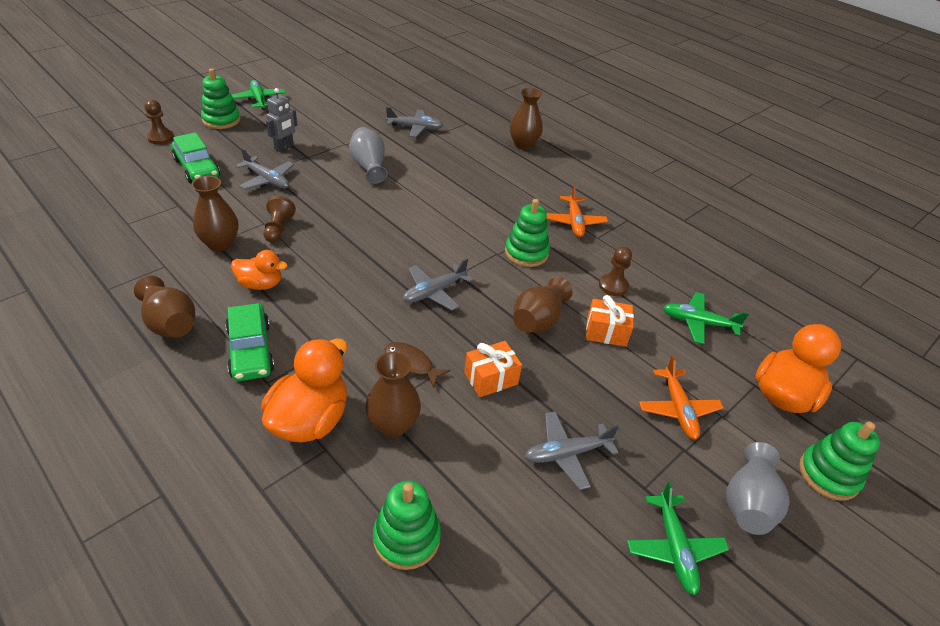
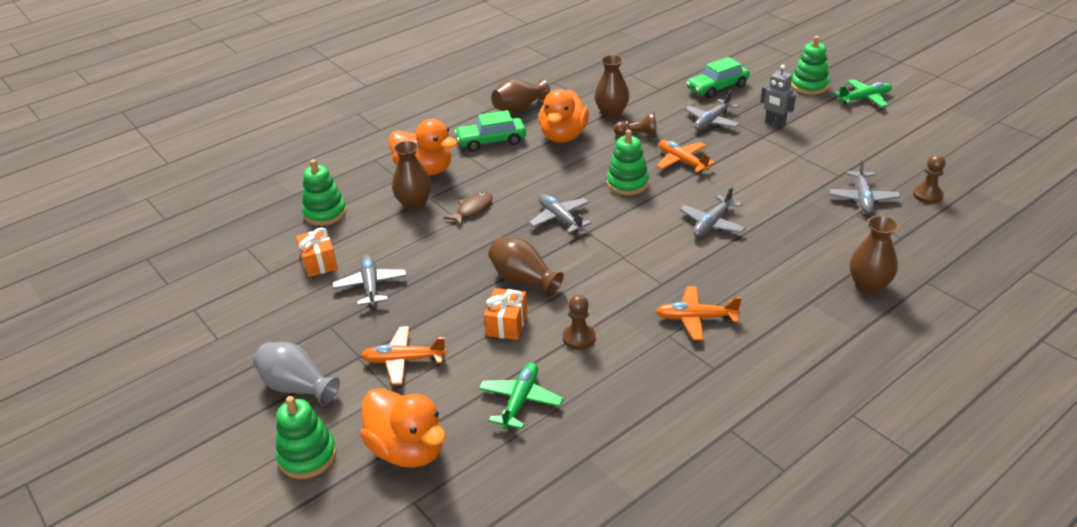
camera: 100 degrees right, 5 degrees down
brown pawn [145,100,174,145] -> brown pawn moved to [913,155,946,204]
orange duck [231,250,288,290] -> orange duck [539,90,589,143], size x1.66
grey vase [349,127,388,184] -> none
orange gift [464,341,522,397] -> orange gift moved to [296,227,338,277]
green stacking toy [505,199,550,267] -> green stacking toy moved to [607,129,649,195]
green plane [627,482,729,596] -> none
none -> orange plane [656,140,715,173]
none -> grey plane [680,186,746,237]

